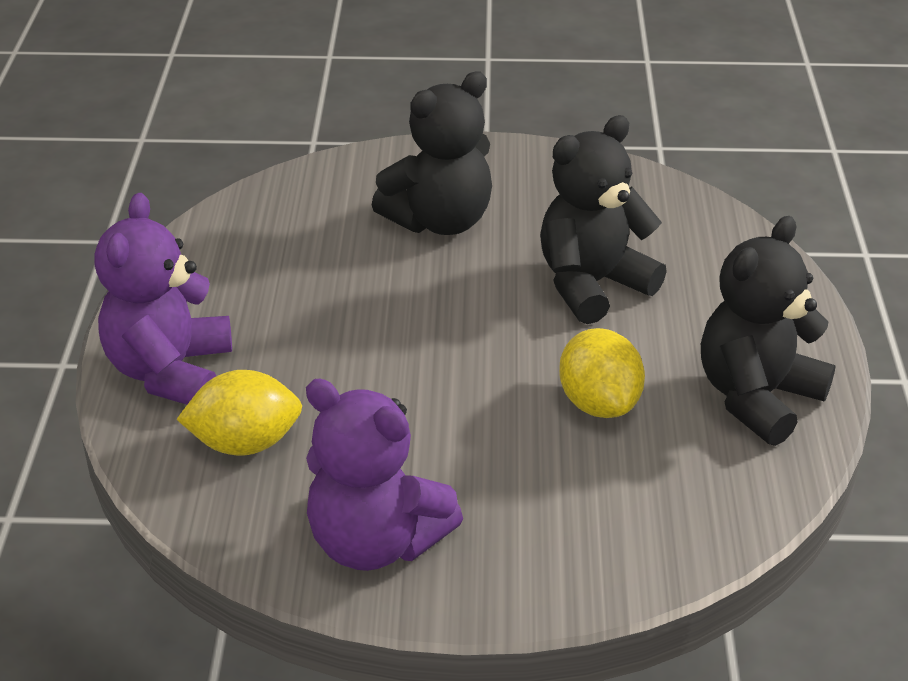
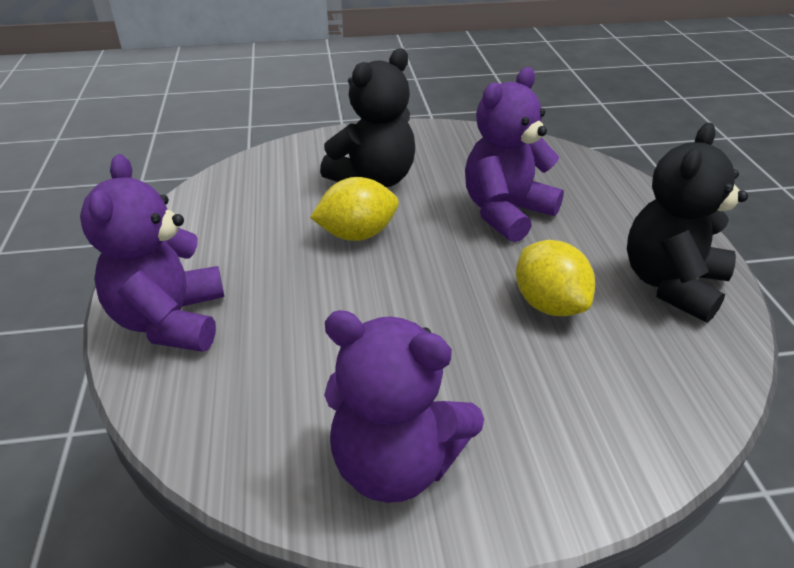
camera: 10 degrees left, 0 degrees up
yellow lemon [177,370,302,456] -> yellow lemon moved to [310,177,399,241]
black teddy bear [540,115,667,324] -> purple teddy bear [465,67,564,242]

